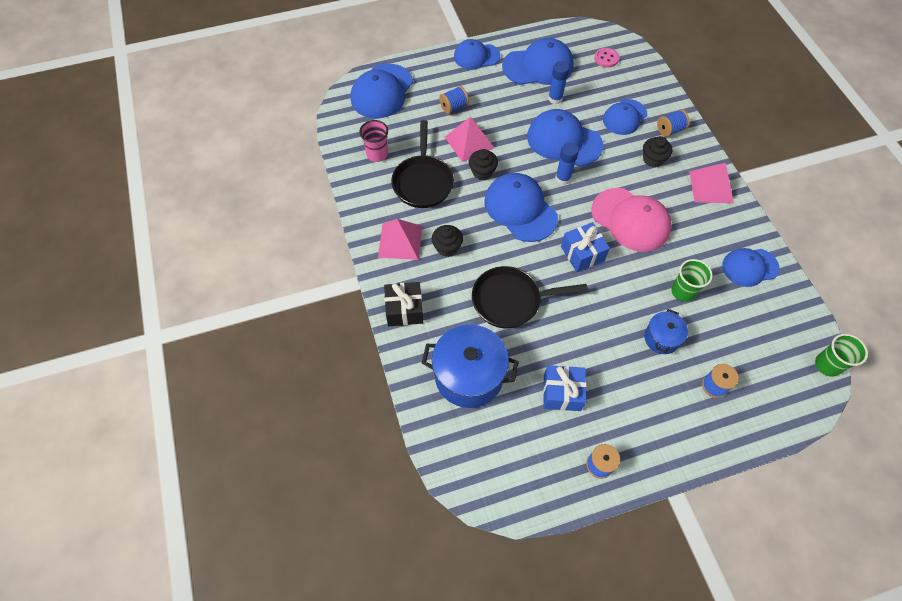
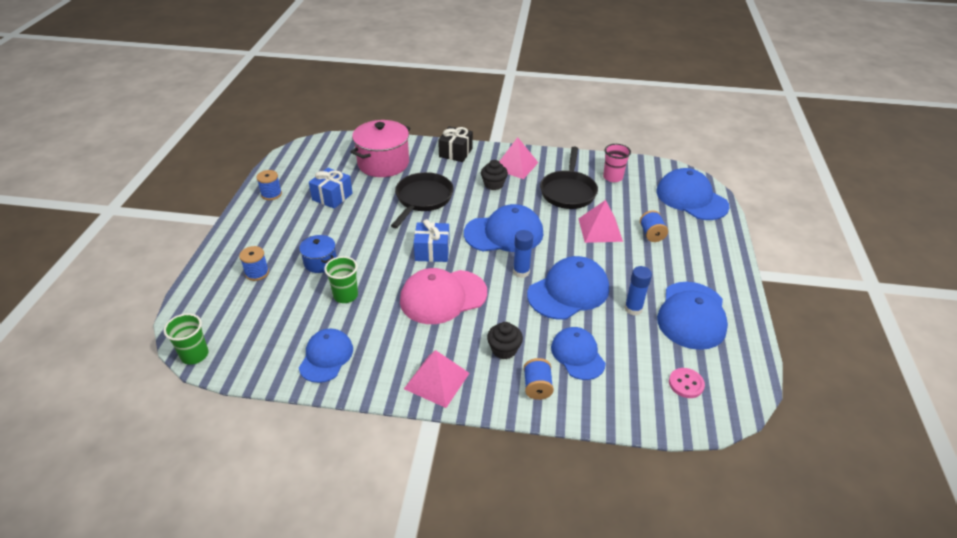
camera: 115 degrees right, 20 degrees down
black pan [391,120,454,208] -> black pan turned 105 degrees counterclockwise [540,147,598,209]
blue pot [422,325,519,408] -> pink pot [351,120,410,177]
blue cap [454,39,500,69] -> none
black cupcake [469,149,498,180] -> none

